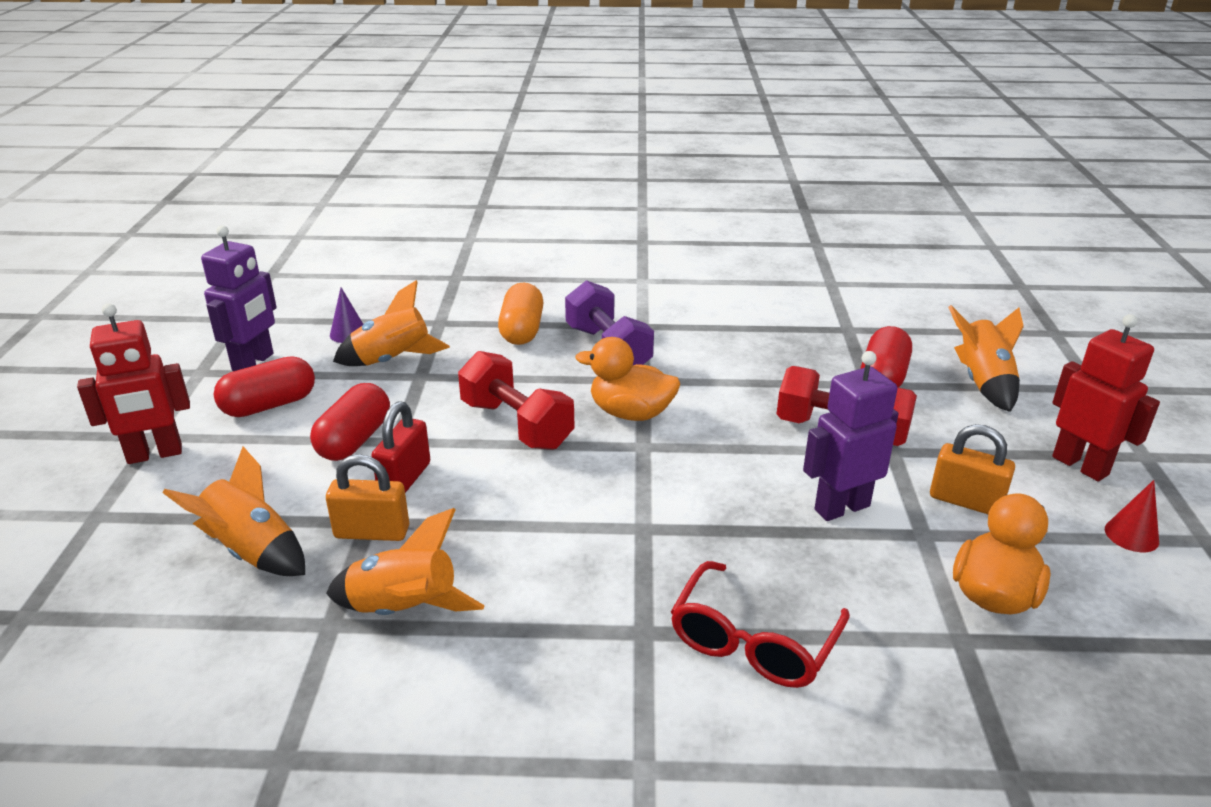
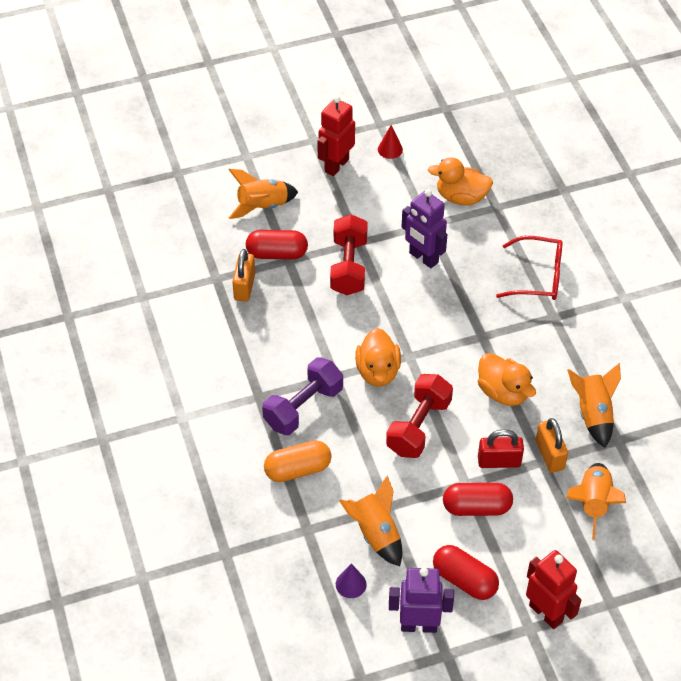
camera: 110 degrees left, 20 degrees up
orange padlock [930,424,1015,514] -> orange padlock moved to [232,249,255,302]
none -> orange duck [478,353,536,406]

